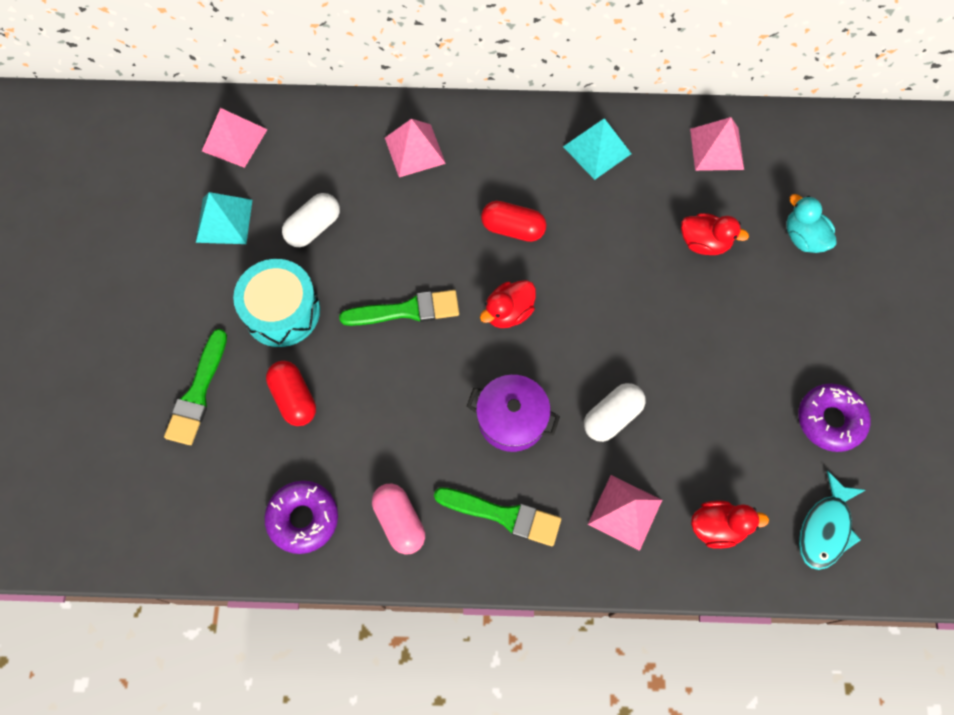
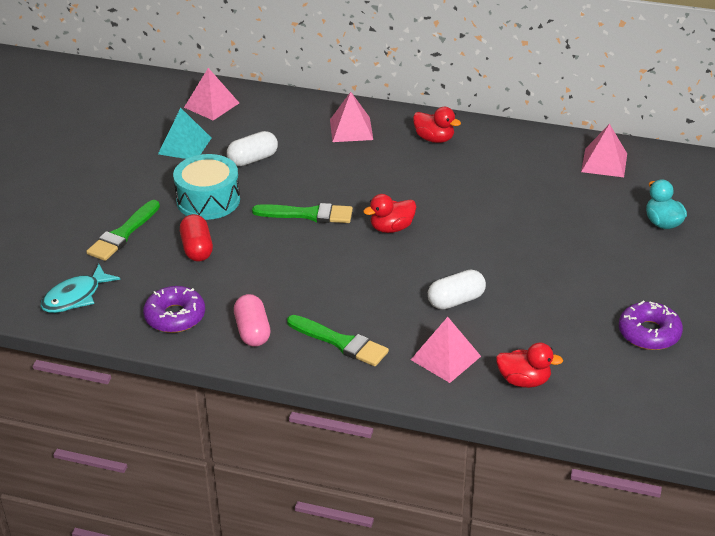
camera: 15 degrees right, 30 degrees down
purple pot [467,375,560,452] -> none
red capsule [481,201,546,242] -> none
turquoise pyramid [563,118,631,180] -> none
red duck [681,213,749,255] -> red duck moved to [413,107,461,143]
turquoise fish [799,471,865,570] -> turquoise fish moved to [40,264,120,313]

